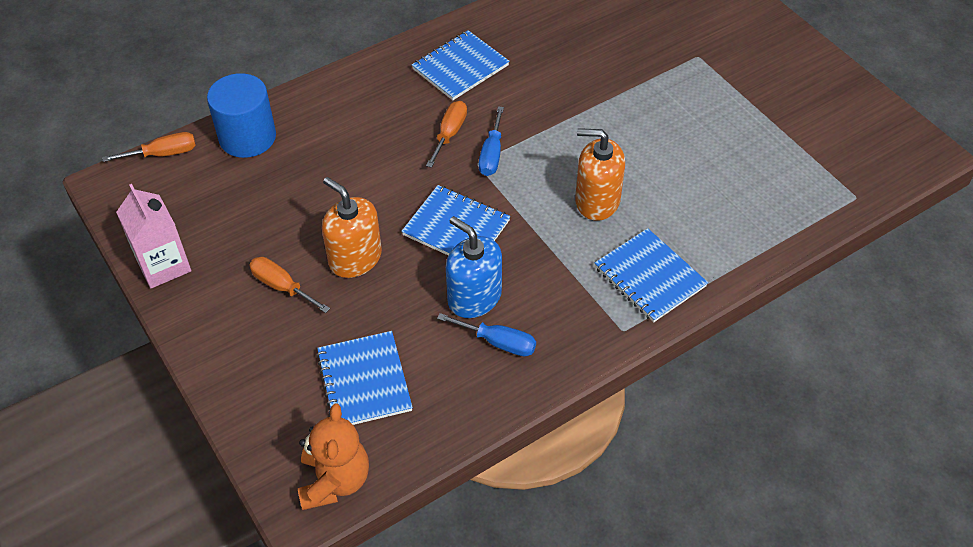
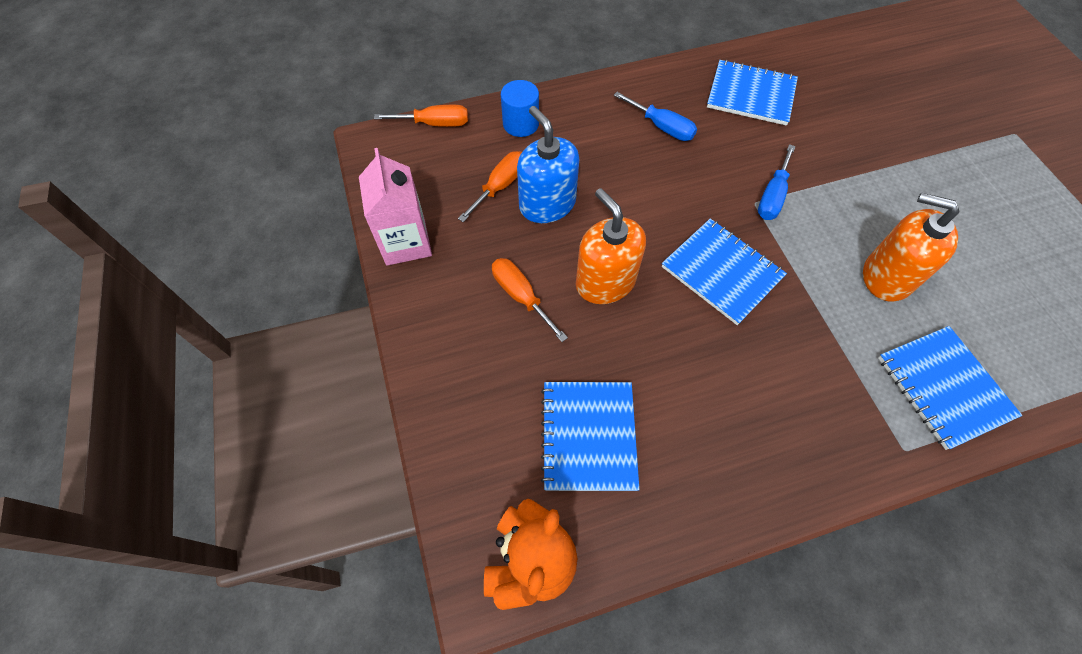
camera: 15 degrees right, 10 degrees up
blue cylinder [207,73,276,158] -> blue cylinder [501,80,539,137], size x0.62
blue notebook [412,30,510,100] -> blue notebook turned 45 degrees clockwise [707,60,798,126]
orange screwdriver [426,101,467,168] -> orange screwdriver moved to [458,151,522,222]
blue screwdriver [437,313,536,356] -> blue screwdriver moved to [614,92,697,141]
blue soap dispenser [446,216,502,318] -> blue soap dispenser moved to [517,106,579,223]

